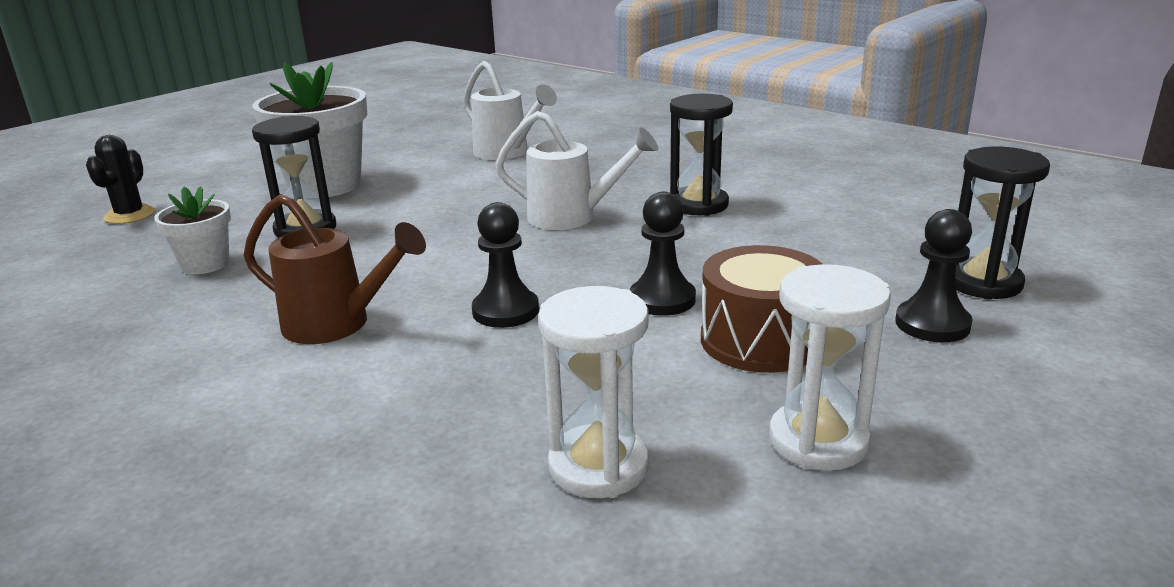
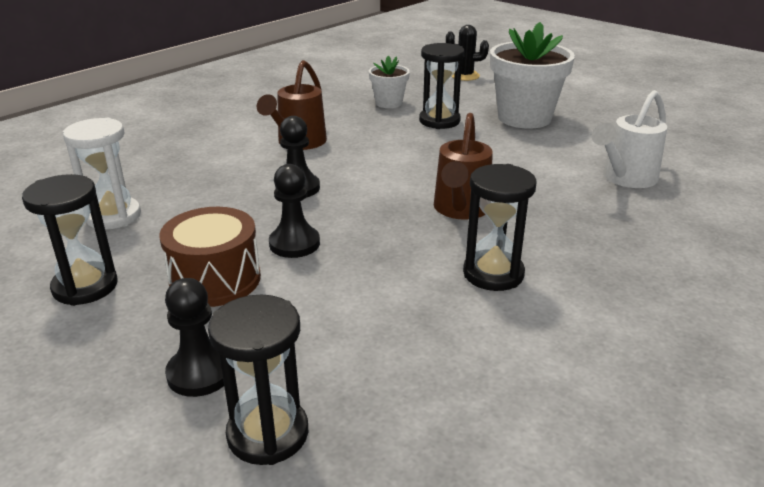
camera: 90 degrees right, 5 degrees up
white watering can [495,111,658,230] -> brown watering can [434,113,493,220]
white hourglass [769,264,891,471] -> black hourglass [22,174,118,306]

